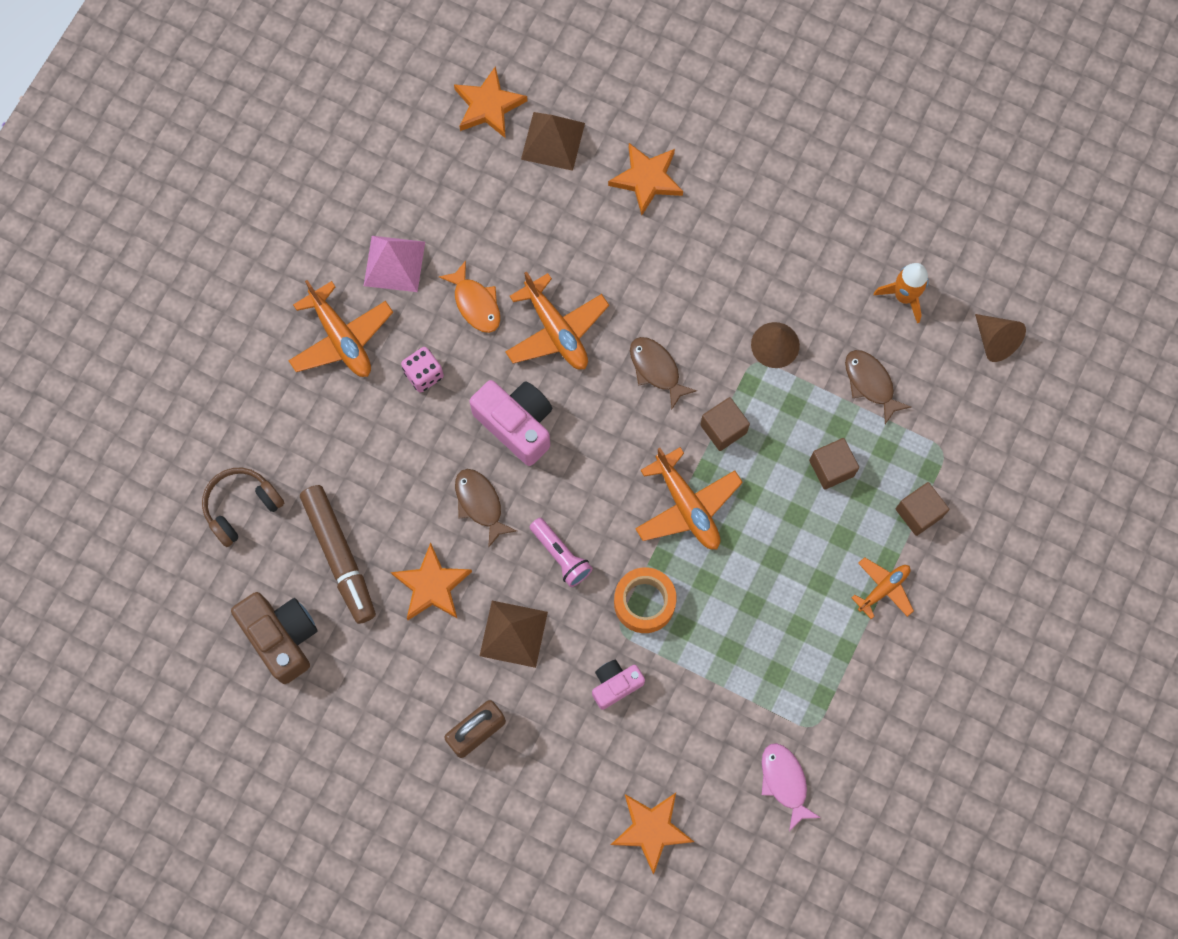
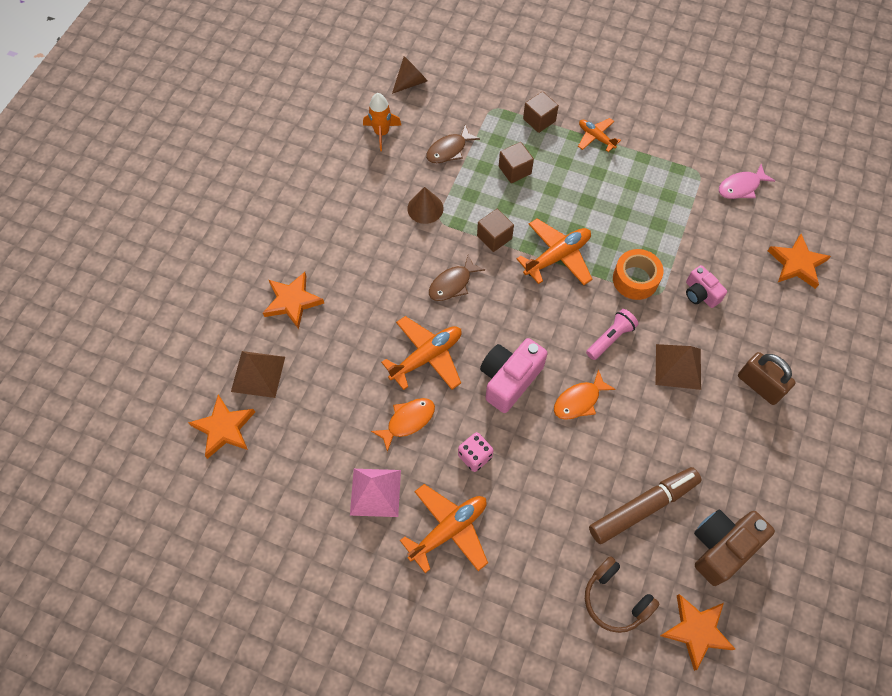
camera: 95 degrees left, 10 degrees down
orange star [391,543,472,620] -> orange star moved to [660,594,735,671]
brown fish [455,469,517,548] -> orange fish [554,369,616,420]

